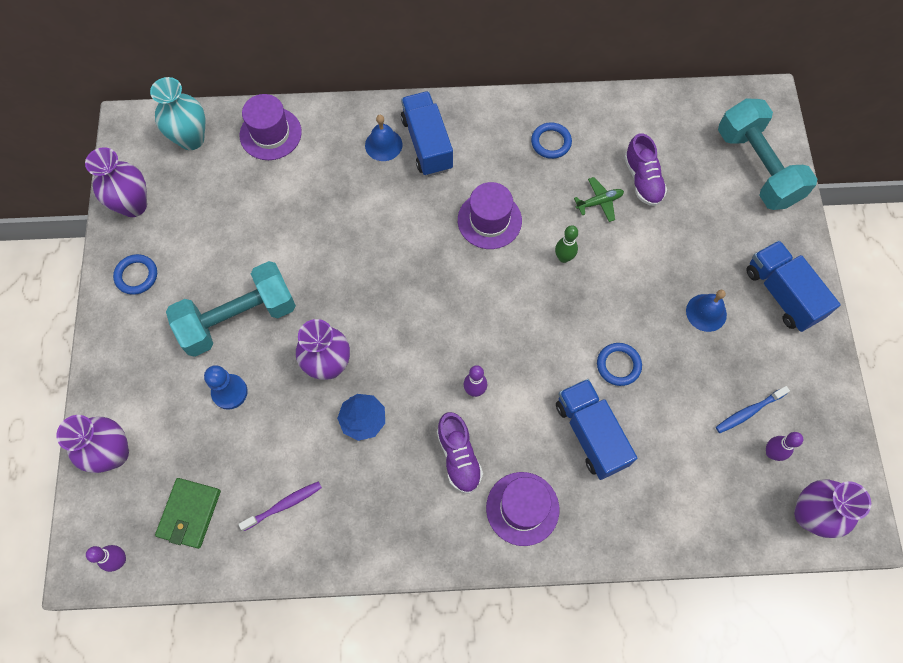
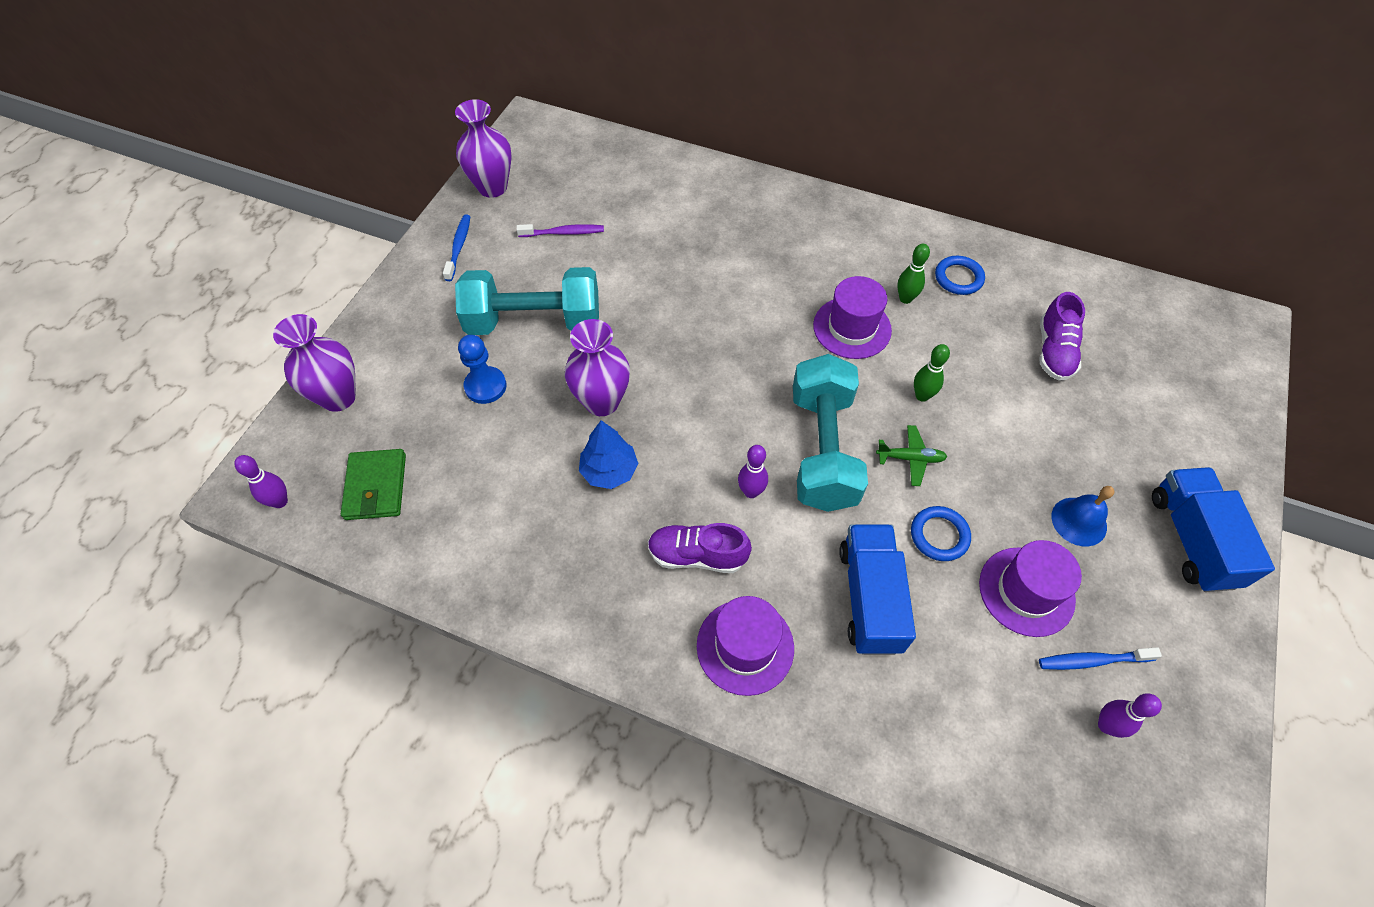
camera: 25 degrees right, 10 degrees down
blue ring [113,254,157,295] -> blue toothbrush [443,214,471,281]
turquoise vase [150,77,205,150] -> none
green wallet [155,478,221,549] -> green wallet turned 45 degrees counterclockwise [341,449,406,520]
purple toothbrush [238,481,322,531] -> purple toothbrush moved to [516,224,604,237]
purple hat [240,94,302,160] -> purple hat moved to [979,540,1082,637]
blue bell [365,115,402,161] -> none
blue truck [401,91,453,176] -> none
purple shoe [437,412,483,494] -> purple shoe turned 90 degrees clockwise [648,523,752,573]
green plane [574,177,624,222] -> green plane moved to [876,425,947,486]
turquoise dumbbell [718,99,817,210] -> turquoise dumbbell moved to [793,354,868,512]
purple vase [794,479,871,538] -> none
none -> green bowling pin [897,244,930,304]

